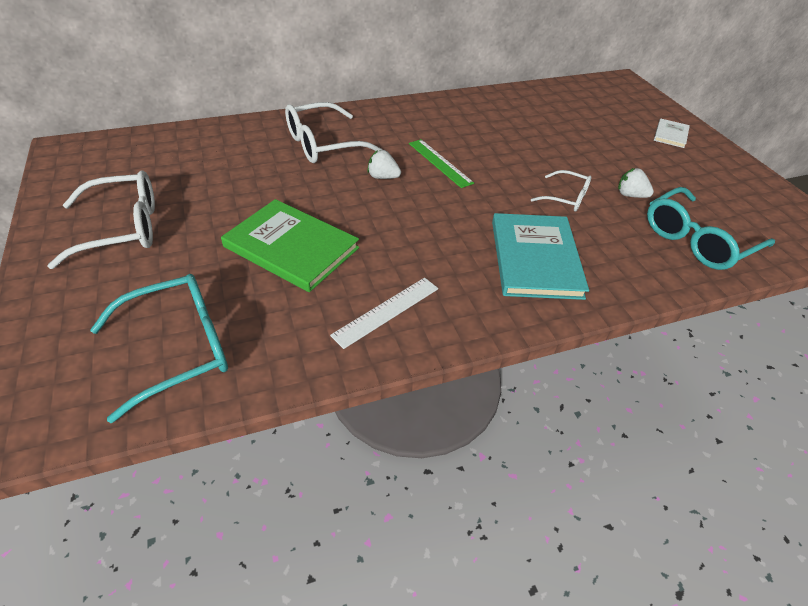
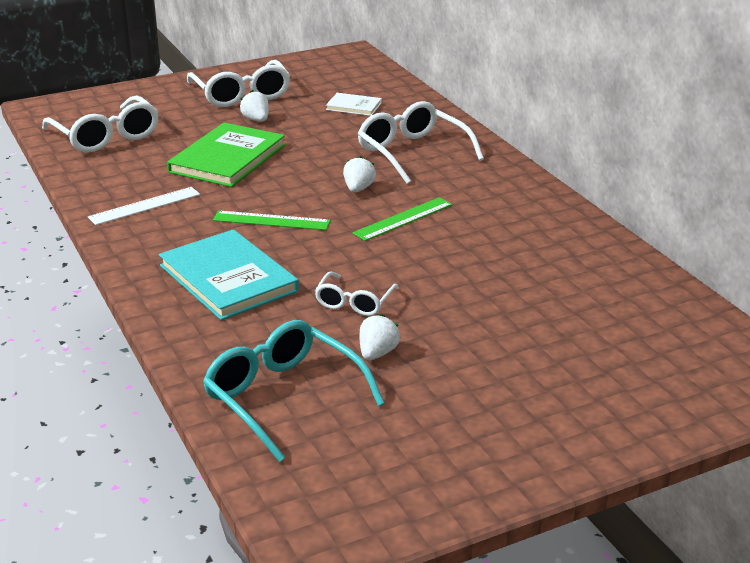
camera: 85 degrees right, 15 degrees down
turquoise glasses [90,274,228,423] -> white glasses [42,96,159,153]
white ruler [330,278,438,349] -> white ruler turned 75 degrees counterclockwise [88,187,200,225]
turquoise book [492,213,589,300] -> turquoise book turned 60 degrees clockwise [159,229,299,320]
white book [654,118,690,148] -> white book moved to [326,93,382,116]
none -> green ruler [213,211,331,230]
none -> white strawberry [240,90,269,122]

